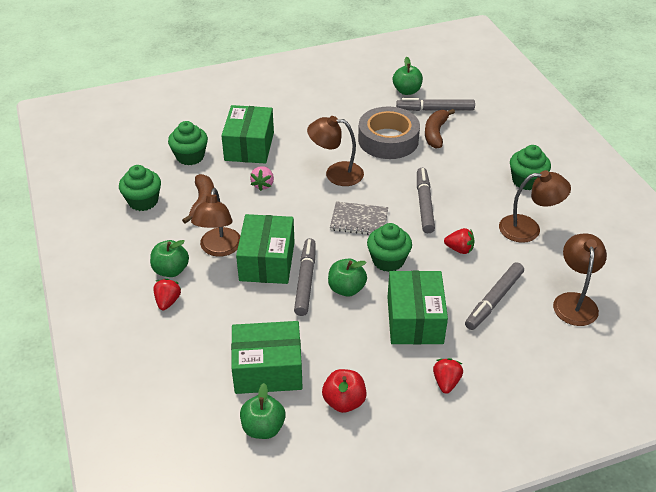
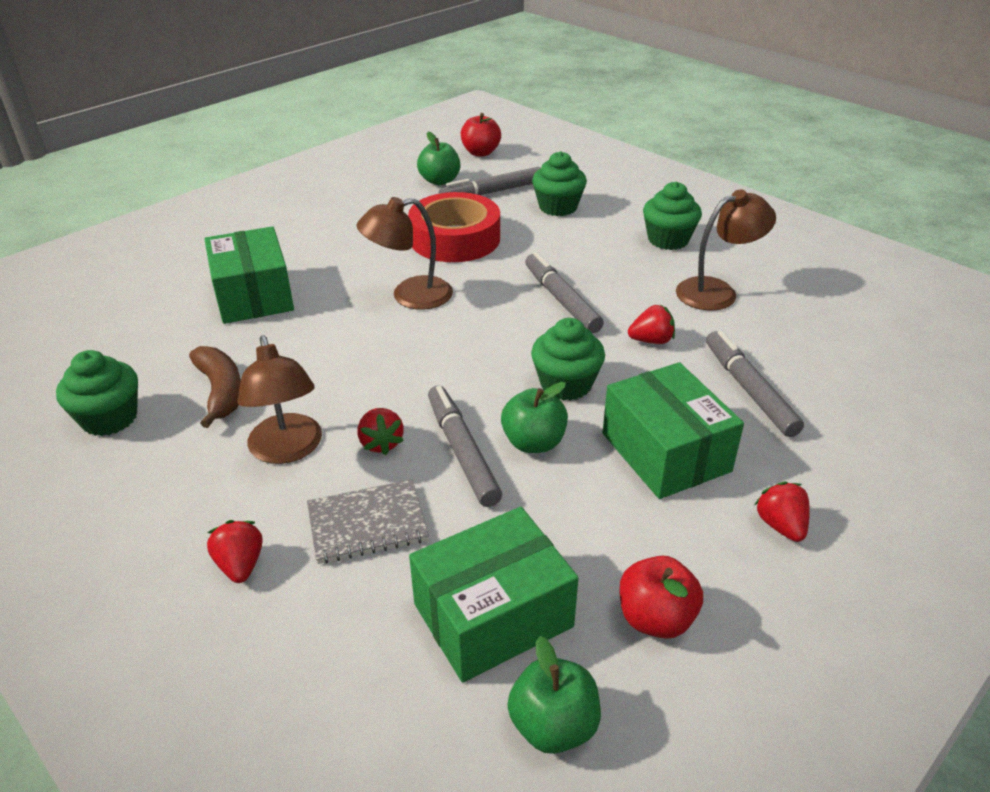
camera: 25 degrees left, 5 degrees down
green apple [150,240,189,277] -> none
green cupcake [168,121,208,165] -> green cupcake moved to [532,151,587,216]
green box [236,214,295,284] -> red strawberry [357,408,404,455]
pink strawberry [250,166,274,191] -> none
grey notebook [330,201,388,235] -> grey notebook moved to [307,479,429,564]
grey tape [358,107,420,159] -> red tape [408,192,500,262]
brown banana [425,109,455,148] -> none
grey marker [465,262,524,330] -> grey marker turned 150 degrees clockwise [706,331,804,437]
brown lamp [553,233,607,326] -> none
none -> red apple [461,113,501,156]

